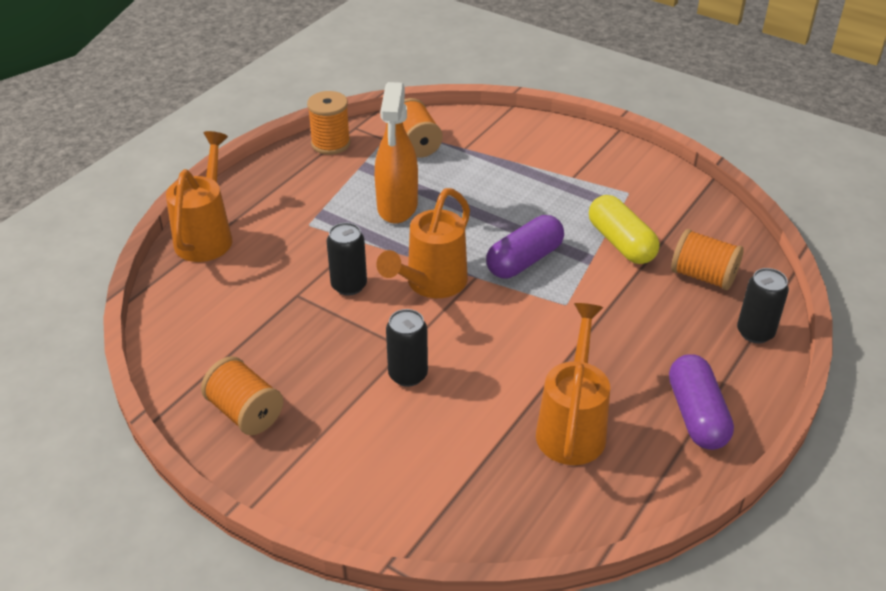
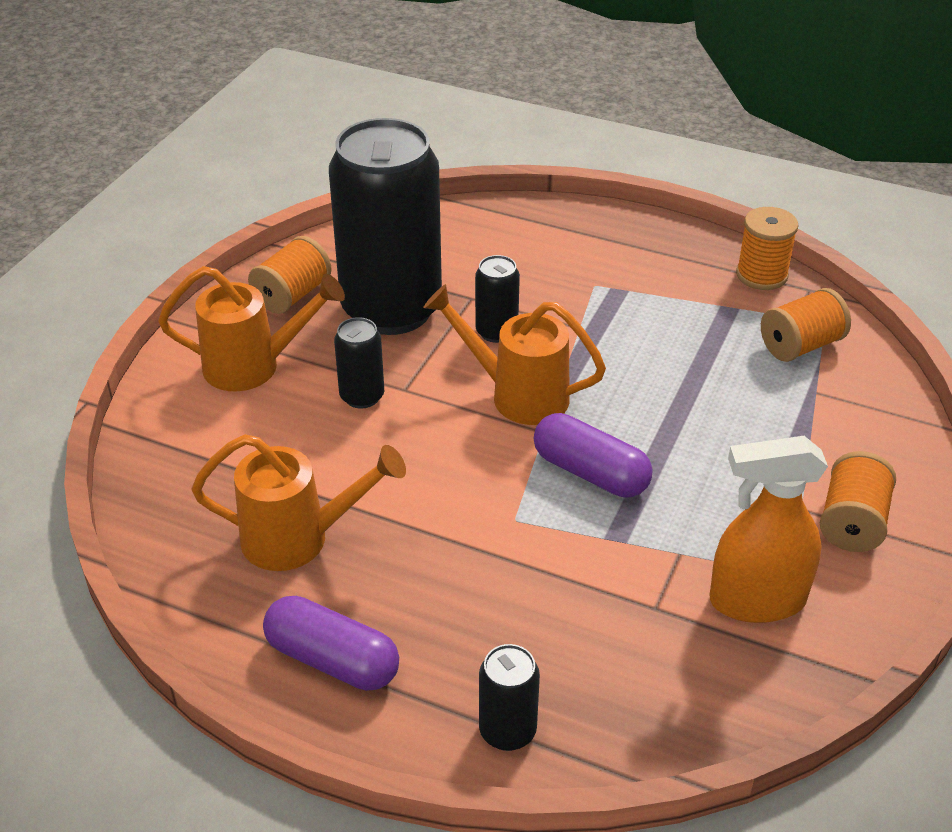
camera: 80 degrees right, 0 degrees up
orange watering can [166,131,232,262] -> orange watering can moved to [158,266,345,392]
orange spray bottle [375,82,418,224] -> orange spray bottle moved to [710,436,828,623]
yellow capsule [589,195,659,264] -> none
purple capsule [669,354,734,450] -> purple capsule turned 45 degrees clockwise [263,596,399,691]
orange spool [671,229,744,290] -> orange spool moved to [820,451,896,552]
none -> black can [329,118,442,335]

